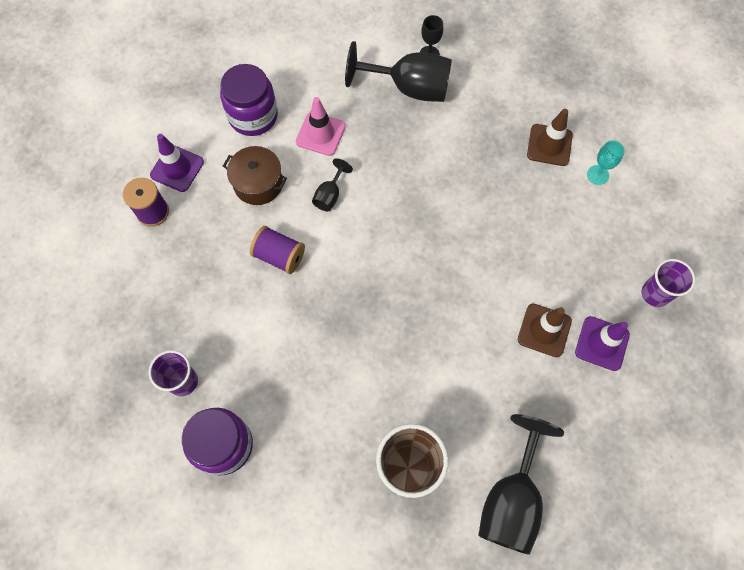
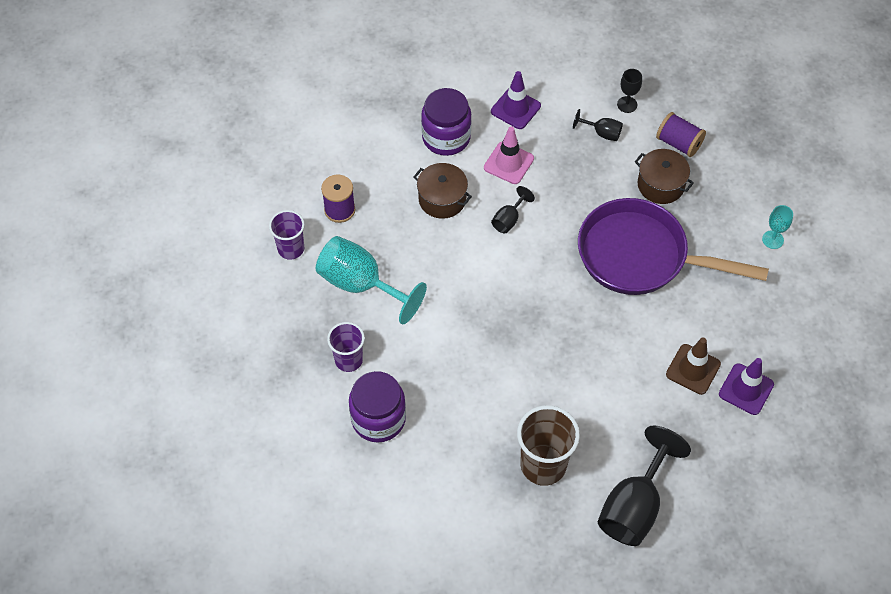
camera: 10 degrees right, 10 degrees down
purple traffic cone [150,134,204,192] -> purple traffic cone moved to [491,71,541,129]
purple spool [250,226,305,274] -> purple spool moved to [656,112,706,157]
black goblet [345,41,452,102] -> black goblet [573,109,623,141], size x0.48
brown traffic cone [527,109,573,166] -> none
purple cup [642,259,695,307] -> purple cup moved to [269,210,305,260]
none -> turquoise goblet [316,236,427,324]
none -> purple pan [578,198,769,295]
none -> brown pot [635,149,694,204]

